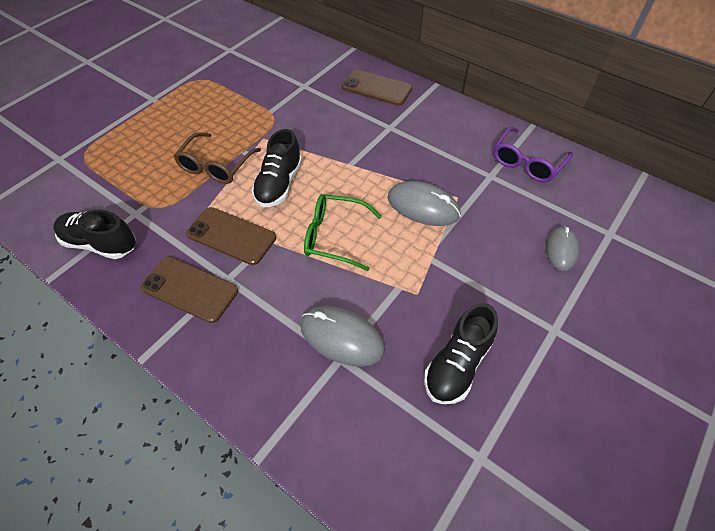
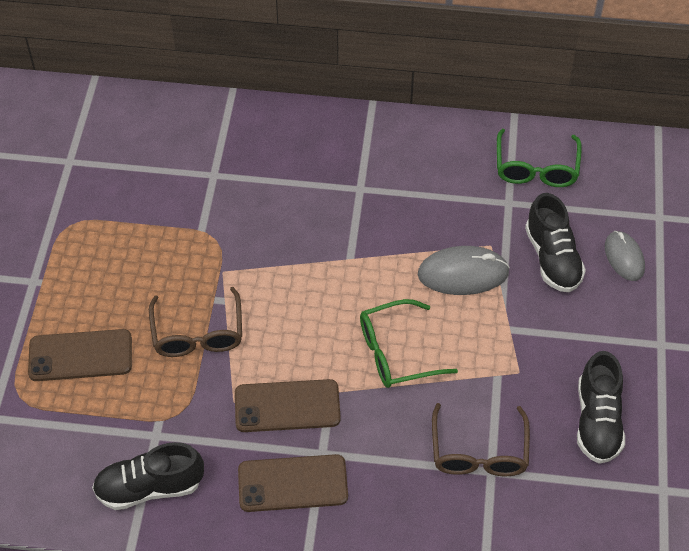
camera: 30 degrees left, 0 degrees up
black shoe [252,129,302,207] -> black shoe moved to [525,193,586,292]
grey mouse [301,306,385,367] -> brown glasses [432,403,530,476]
brown phone [342,69,412,106] -> brown phone moved to [28,329,132,381]
purple glasses [493,127,573,183] -> green glasses [497,129,582,187]

